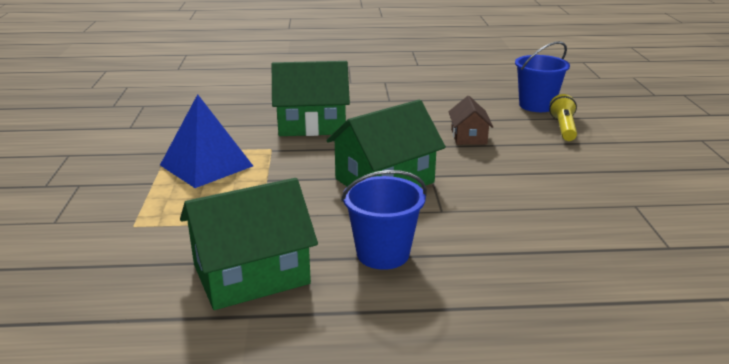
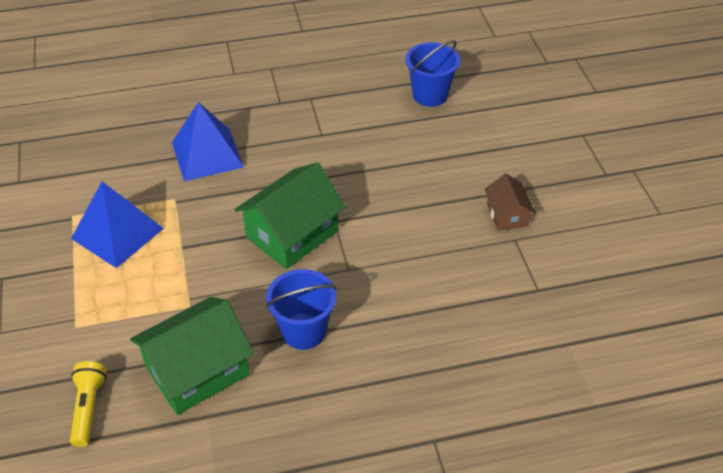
camera: 10 degrees left, 20 degrees up
green house [272,61,350,136] -> blue pyramid [172,102,244,181]
brown house [448,96,493,145] -> brown house moved to [485,174,536,231]
yellow flashlight [549,94,577,141] -> yellow flashlight moved to [70,361,107,447]

